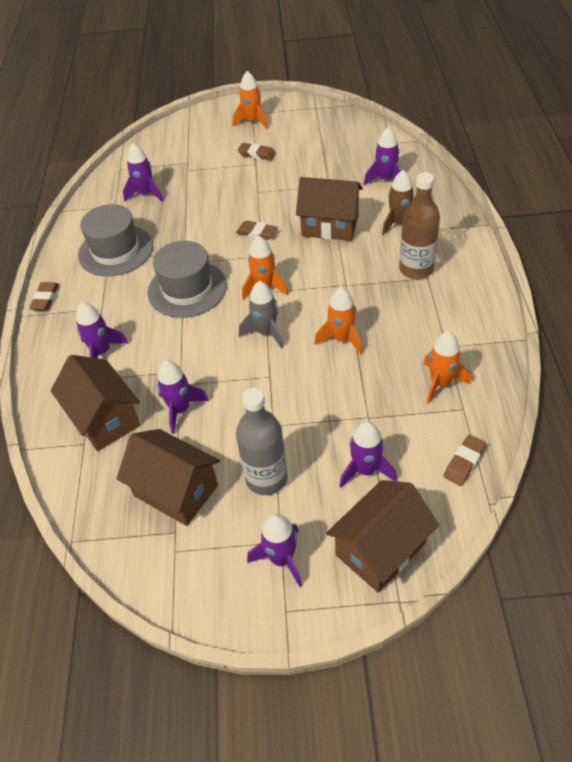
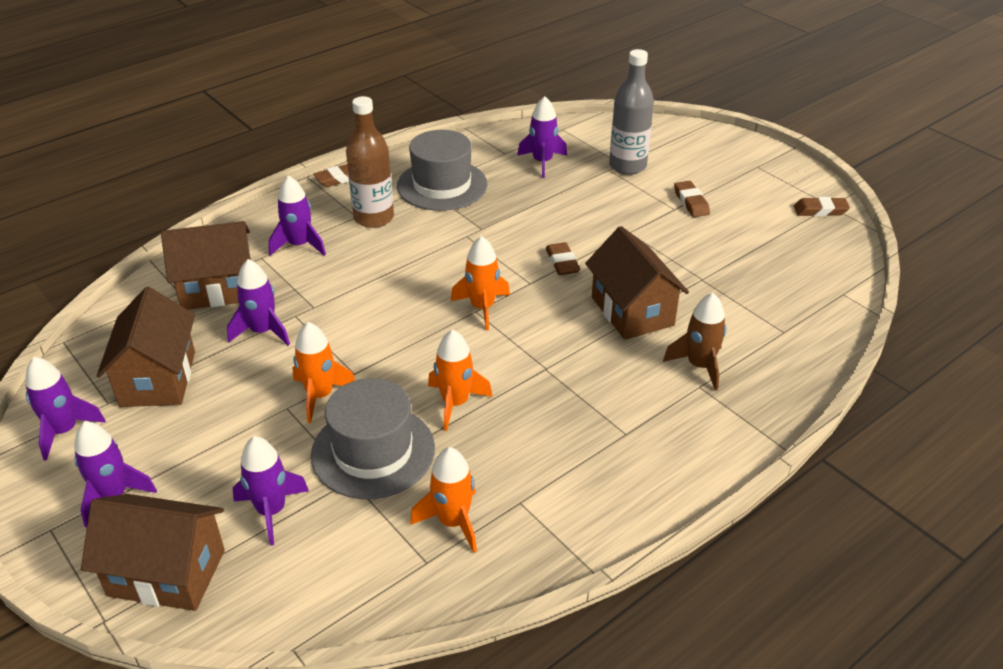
camera: 50 degrees right, 10 degrees down
brown house [51,355,140,451] -> brown house turned 60 degrees clockwise [161,221,251,310]
grey hat [147,241,227,318] -> grey hat moved to [311,378,435,499]
orange rocket [233,71,268,129] -> orange rocket moved to [292,322,355,423]
grey bottle [236,388,287,495] -> grey bottle moved to [609,49,654,175]
grey rocket [239,281,283,349] -> none
purple rocket [364,127,400,185] -> purple rocket moved to [25,357,106,461]
brown bottle [399,172,440,279] -> brown bottle moved to [346,96,394,228]
brown eraser [444,435,486,486] -> brown eraser moved to [794,197,850,216]

